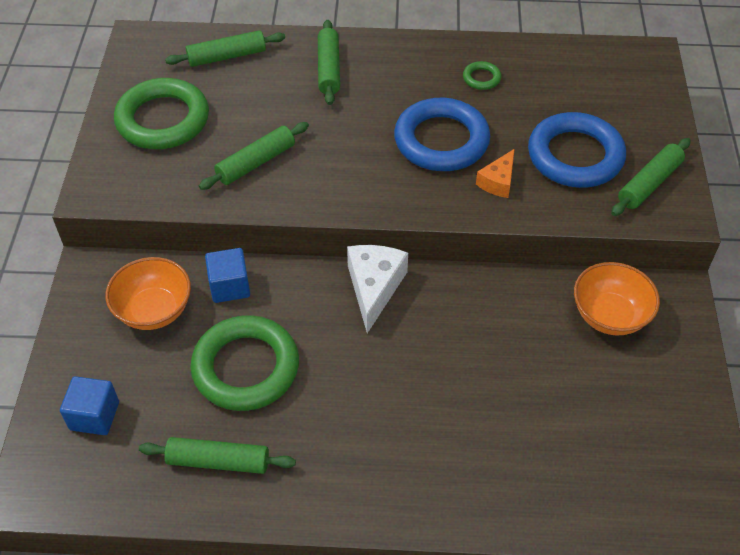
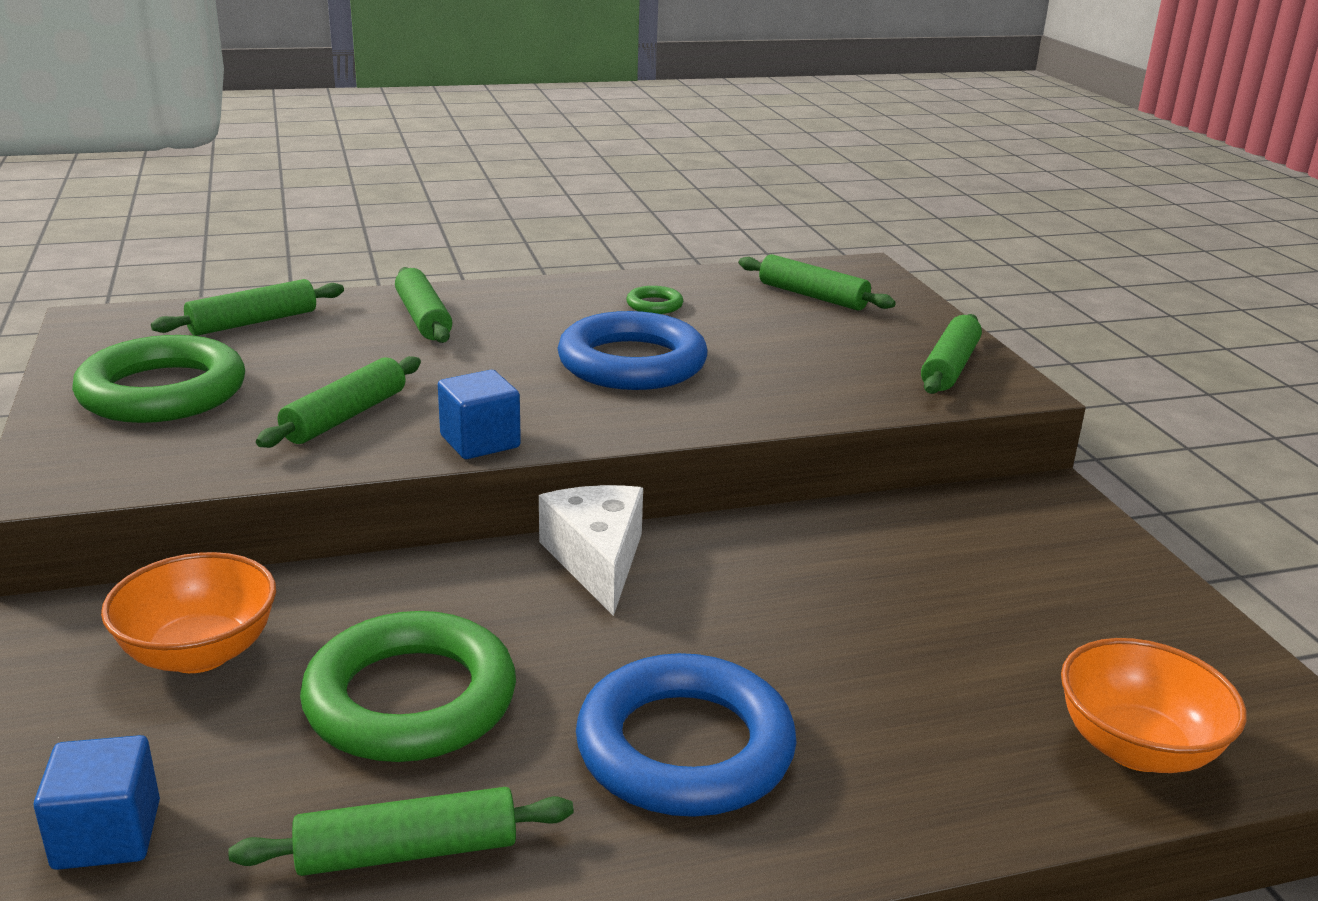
camera: 20 degrees left, 25 degrees down
blue cube [205,248,250,303] -> blue cube moved to [438,370,521,459]
orange cheese [476,149,514,198] -> none
blue ring [528,112,626,188] -> blue ring moved to [576,653,796,817]
orange bowl [574,262,660,335] -> orange bowl moved to [1061,638,1246,773]
none -> green rolling pin [738,254,896,311]

